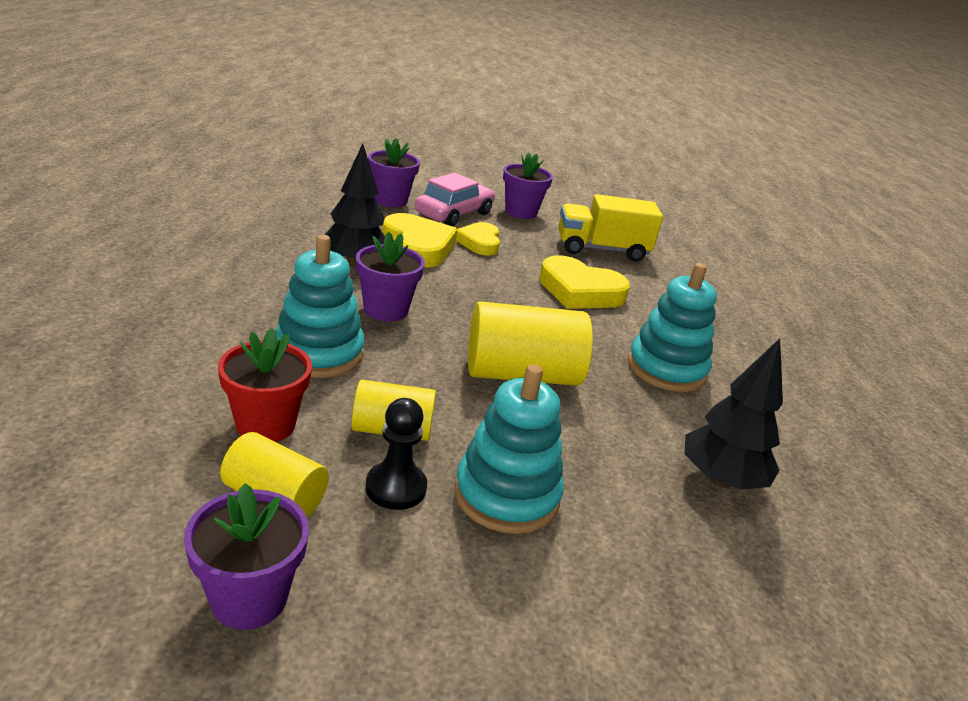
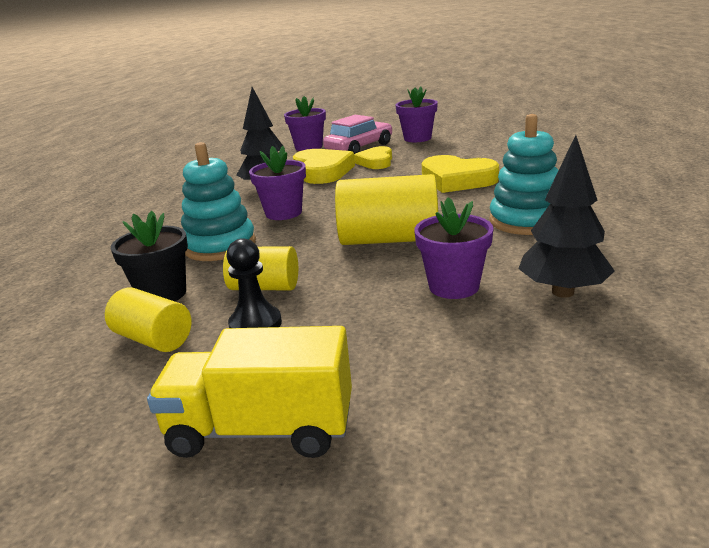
camera: 15 degrees right, 5 degrees down
purple flower pot [184,483,309,630] -> purple flower pot moved to [414,197,494,299]
red flower pot [218,328,312,442] -> black flower pot [111,210,188,301]
turquoise stacking toy [455,364,564,534] -> none
yellow truck [558,194,663,262] -> yellow truck moved to [147,326,352,458]

